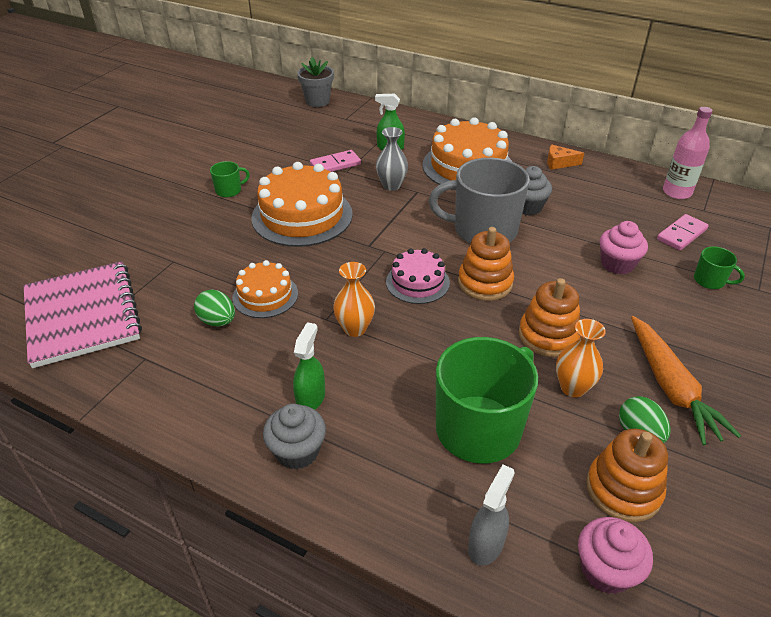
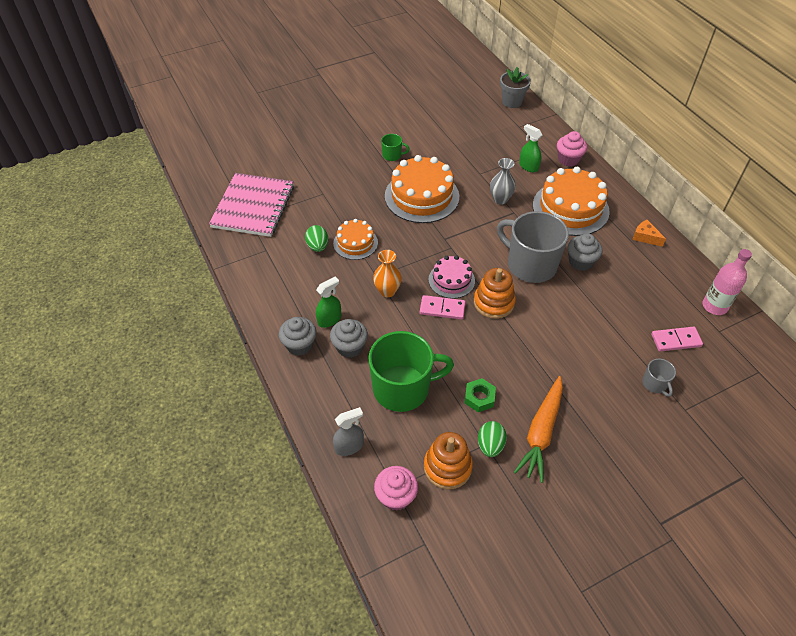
camera: 35 degrees right, 10 degrees up
pink domino [310,150,361,172] -> pink domino moved to [420,295,466,320]
orange stacking toy [519,278,580,357] -> none
orange vase [556,319,606,398] -> green nut [465,378,496,412]
pink cupcake [599,221,648,275] -> pink cupcake moved to [557,131,587,167]
green mug [694,246,745,289] -> grey mug [642,359,676,397]
none -> grey cupcake [330,319,368,358]

